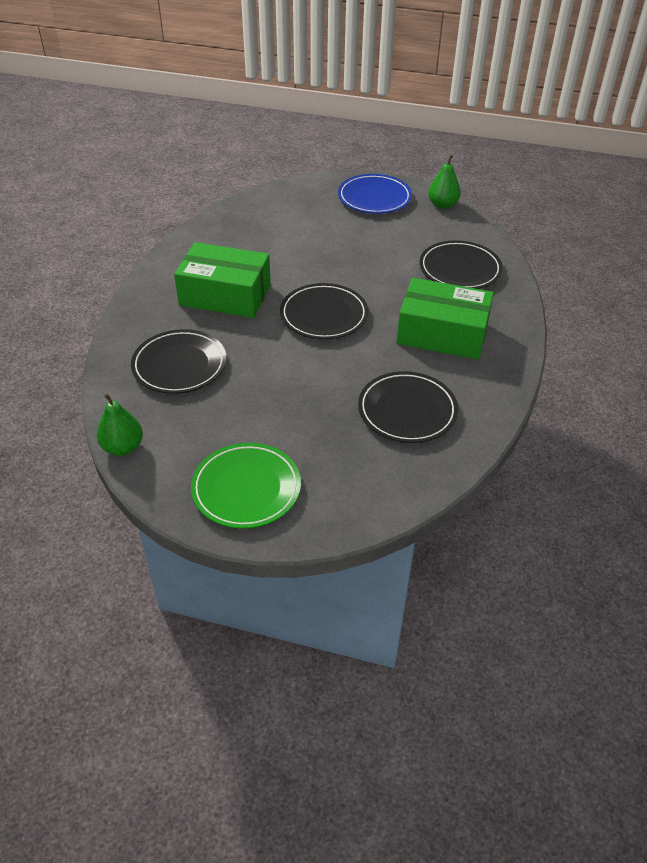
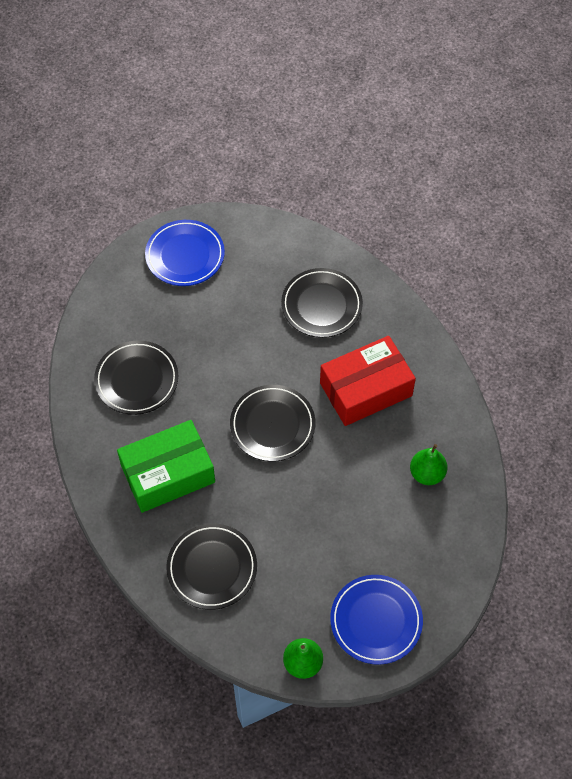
camera: 140 degrees right, 15 degrees up
green pear [97,393,143,456] -> green pear moved to [410,444,448,485]
green box [174,242,271,318] -> red box [320,336,416,426]
green plate [191,443,301,529] -> blue plate [145,220,225,286]

